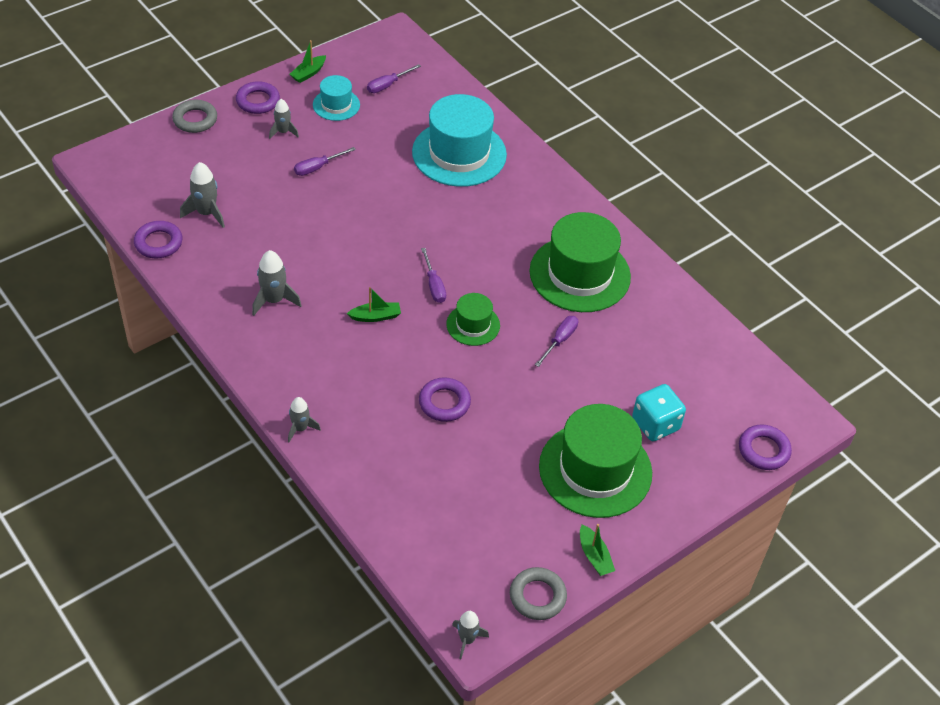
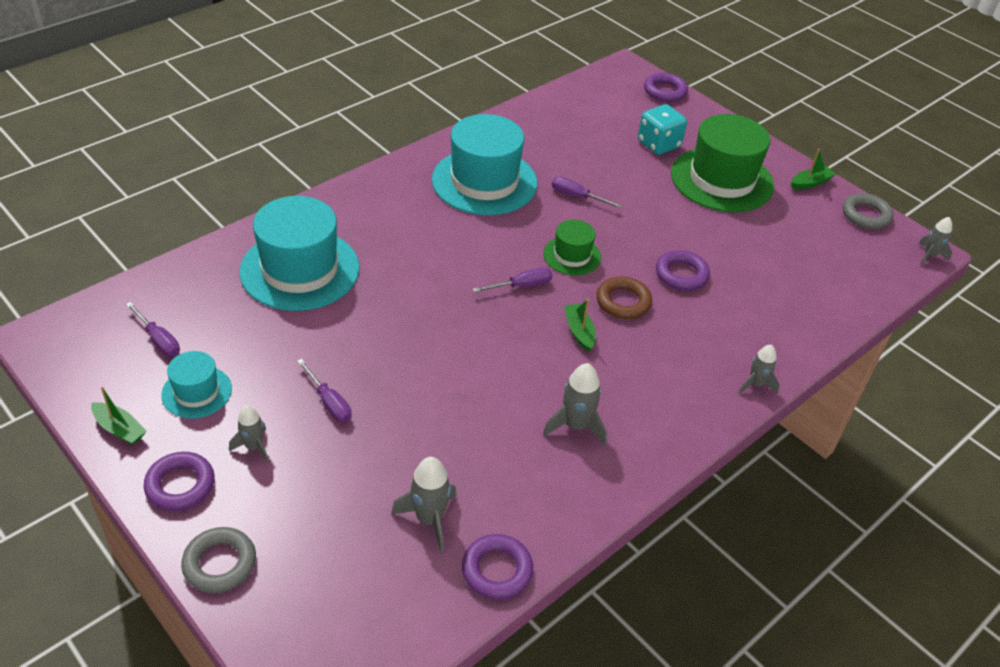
camera: 95 degrees left, 5 degrees down
green hat [530,212,631,312] -> turquoise hat [432,114,537,215]
none -> brown ring [596,276,652,319]

